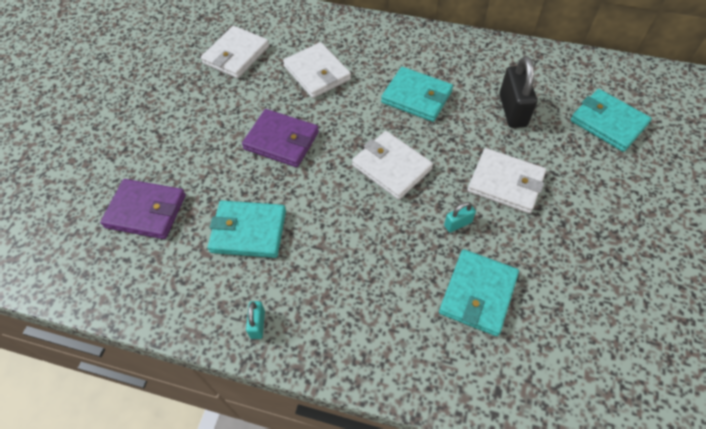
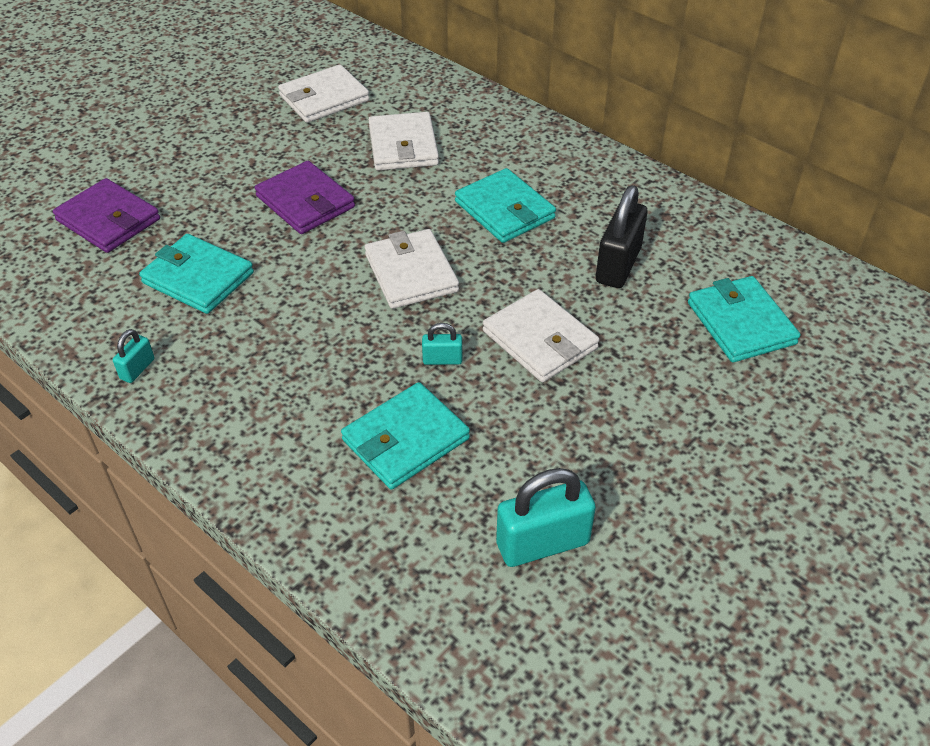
camera: 25 degrees right, 10 degrees down
none -> turquoise padlock [496,468,596,567]

